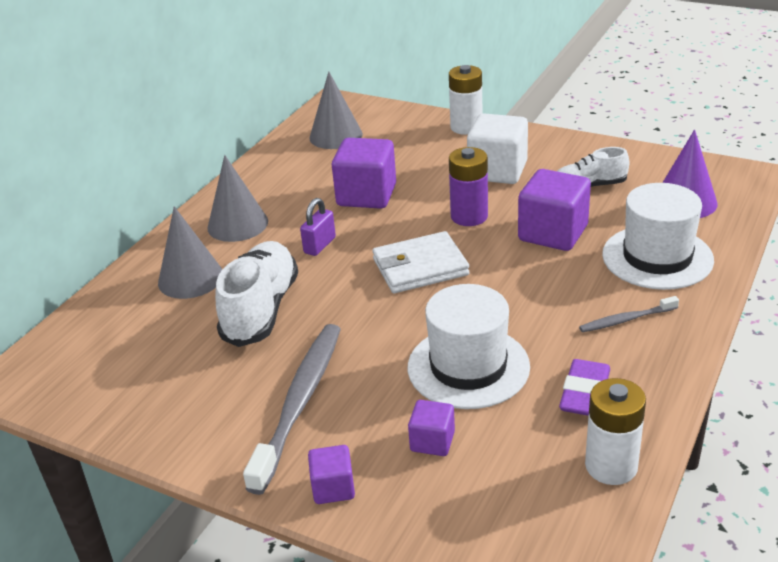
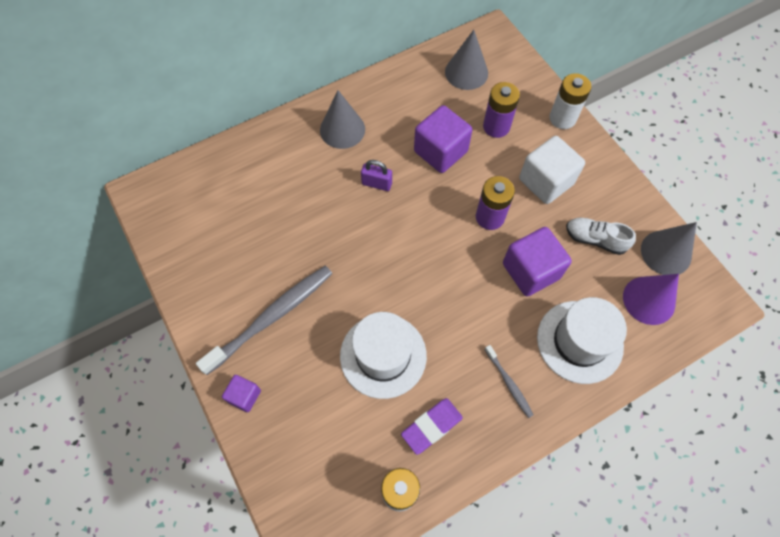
camera: 30 degrees right, 30 degrees up
grey cone [158,206,222,299] -> grey cone moved to [641,222,697,275]
white shoe [215,241,298,347] -> none
purple padlock [300,198,336,256] -> purple padlock turned 45 degrees clockwise [361,160,392,191]
white wallet [372,231,470,293] -> none
purple cube [408,400,455,456] -> none
grey toothbrush [579,296,679,332] -> grey toothbrush turned 135 degrees counterclockwise [484,345,534,418]
none -> purple battery [483,82,520,138]

